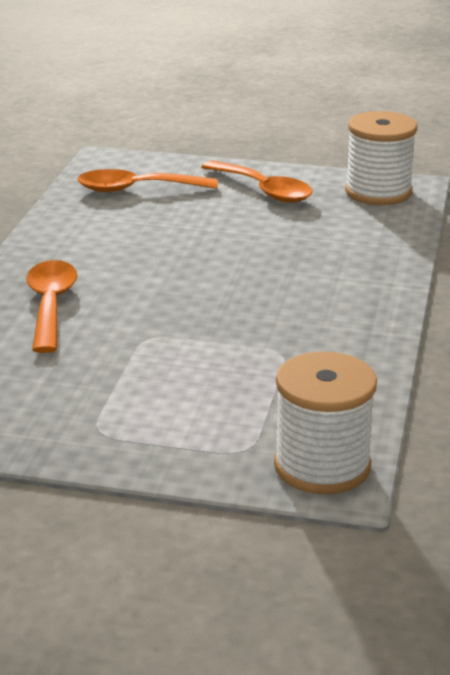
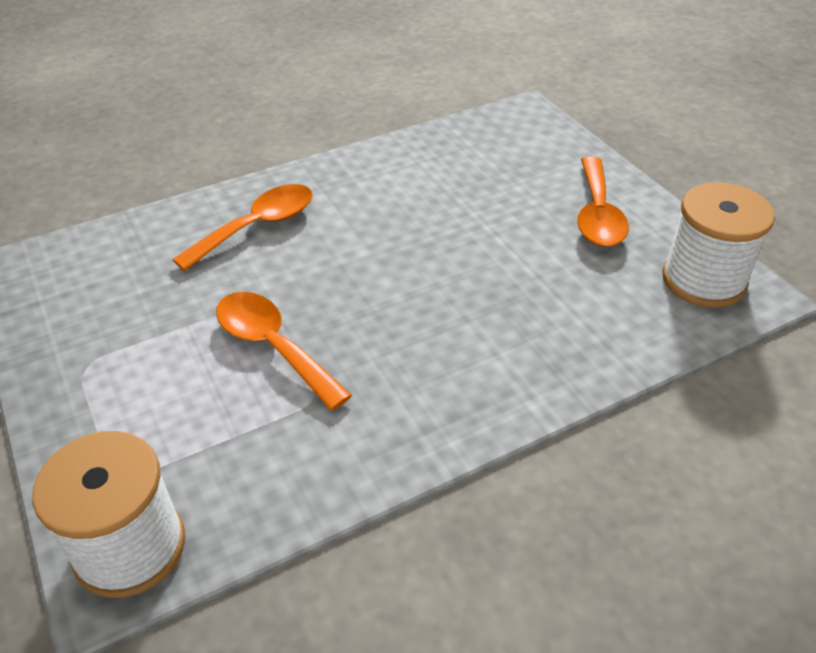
camera: 50 degrees right, 15 degrees up
orange spoon [77,169,218,192] -> orange spoon moved to [216,292,352,410]

